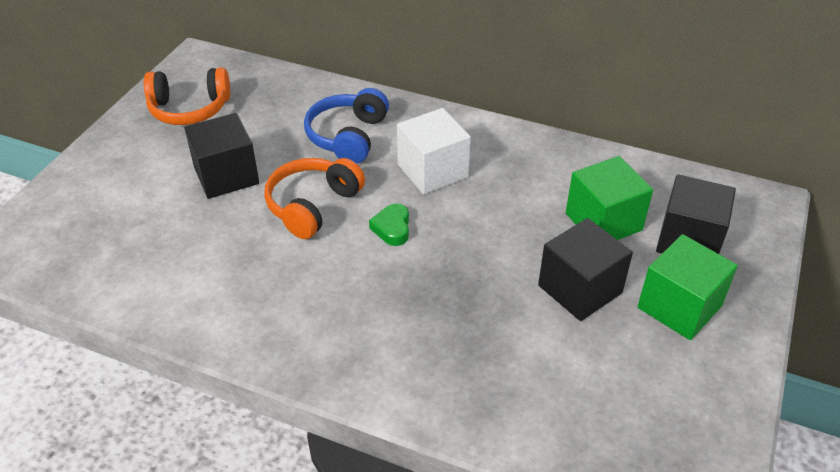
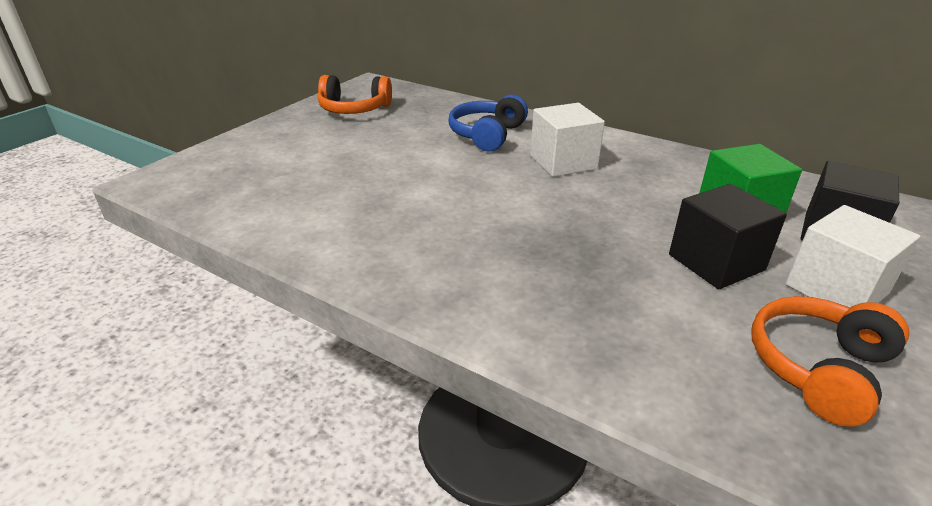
camera: 10 degrees right, 10 degrees down
black cube [184,113,259,199] -> none
orange headphones [264,158,365,239] -> orange headphones moved to [751,296,909,427]
green heart [369,204,409,246] -> none
green cube [637,234,738,340] -> white cube [785,205,920,308]

